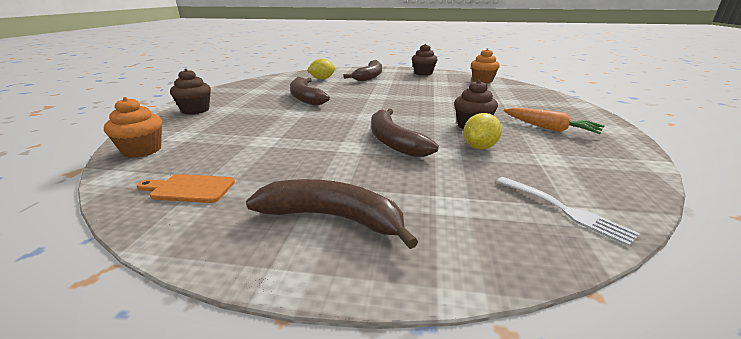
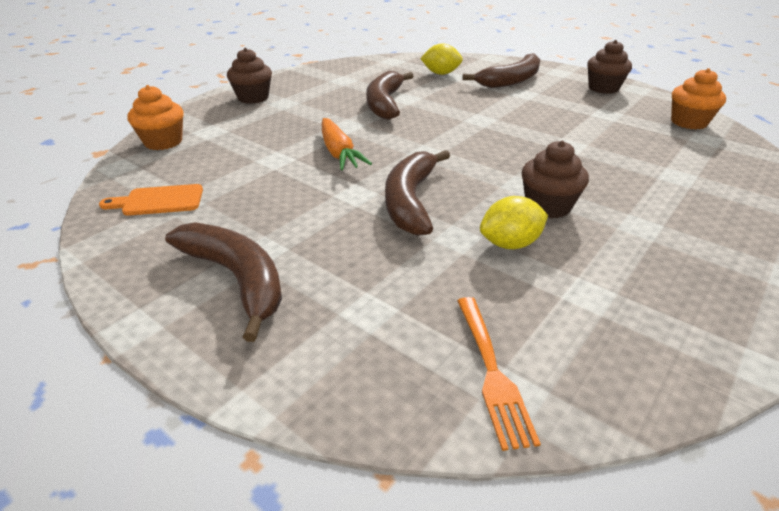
camera: 30 degrees right, 10 degrees up
orange cutting board [137,174,235,203] -> orange cutting board turned 45 degrees counterclockwise [99,184,203,216]
white fork [496,177,640,247] -> orange fork [457,297,541,451]
orange carrot [503,108,604,134] -> orange carrot moved to [322,118,372,170]

